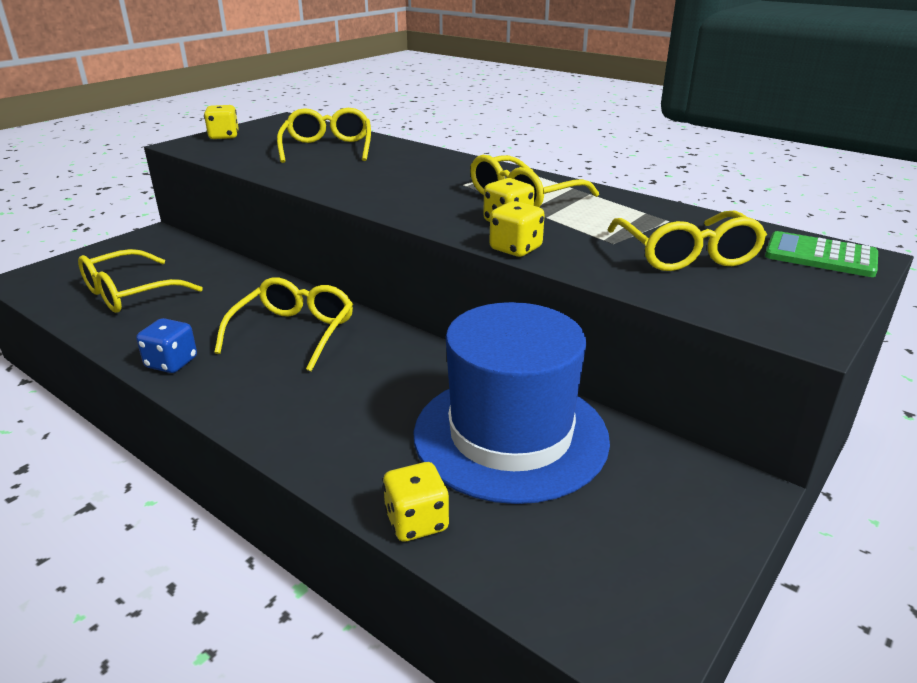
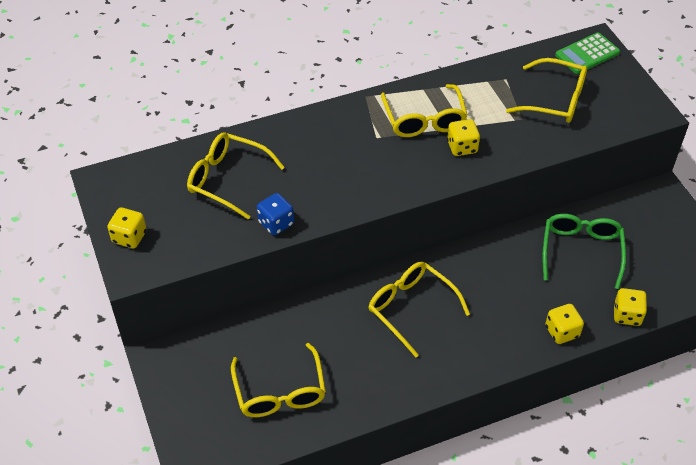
camera: 60 degrees left, 20 degrees up
blue dice [136,318,197,373] -> blue dice moved to [257,193,294,235]
blue hat [414,302,610,504] -> green glasses [543,214,626,289]
yellow dice [489,201,545,257] -> yellow dice moved to [545,304,584,344]

